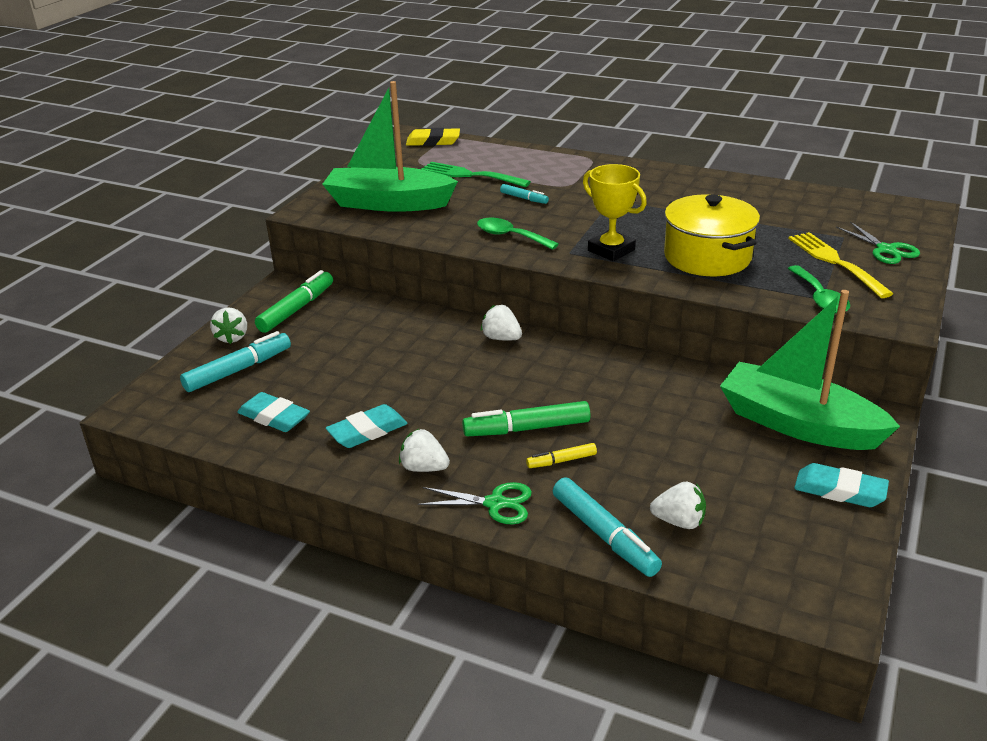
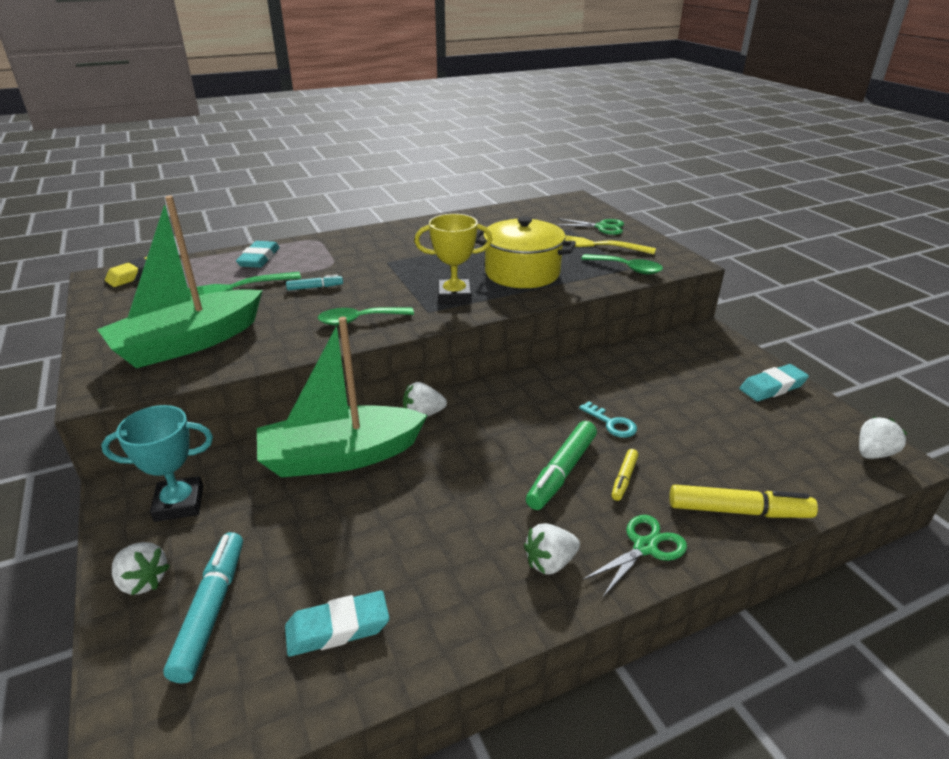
camera: 50 degrees left, 0 degrees up
green marker [255,270,333,333] -> turquoise trophy [101,405,213,522]
turquoise eraser [326,404,407,448] -> turquoise eraser moved to [236,241,280,268]
turquoise marker [553,477,662,577] -> yellow marker [670,485,818,518]
white strawberry [650,482,706,529] -> white strawberry moved to [859,417,908,459]
green boat [720,290,900,450] -> green boat moved to [257,317,428,477]
none -> turquoise key [579,401,637,438]

